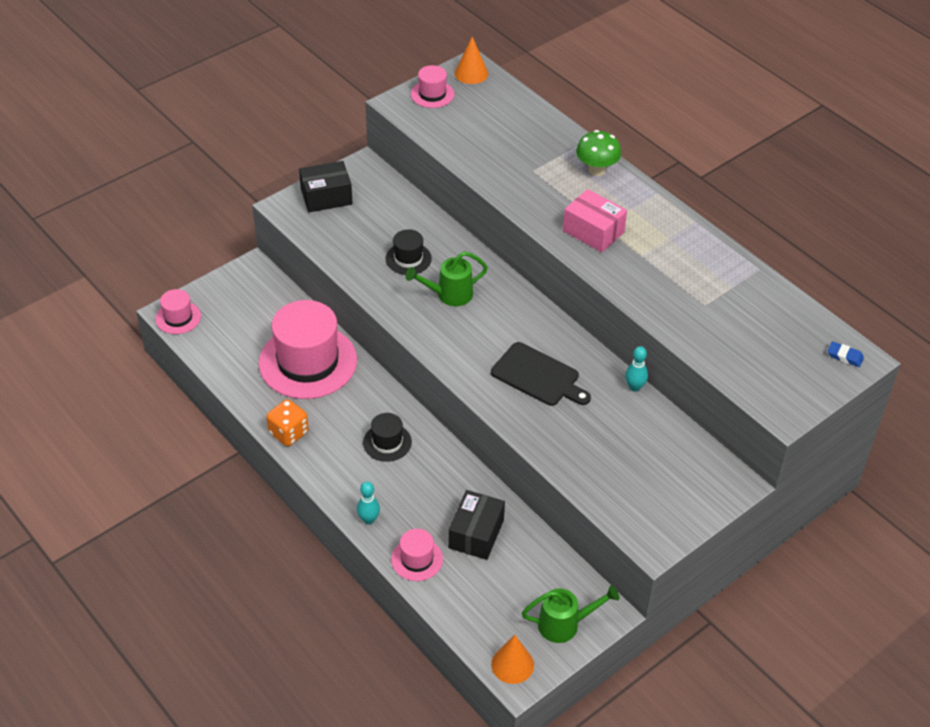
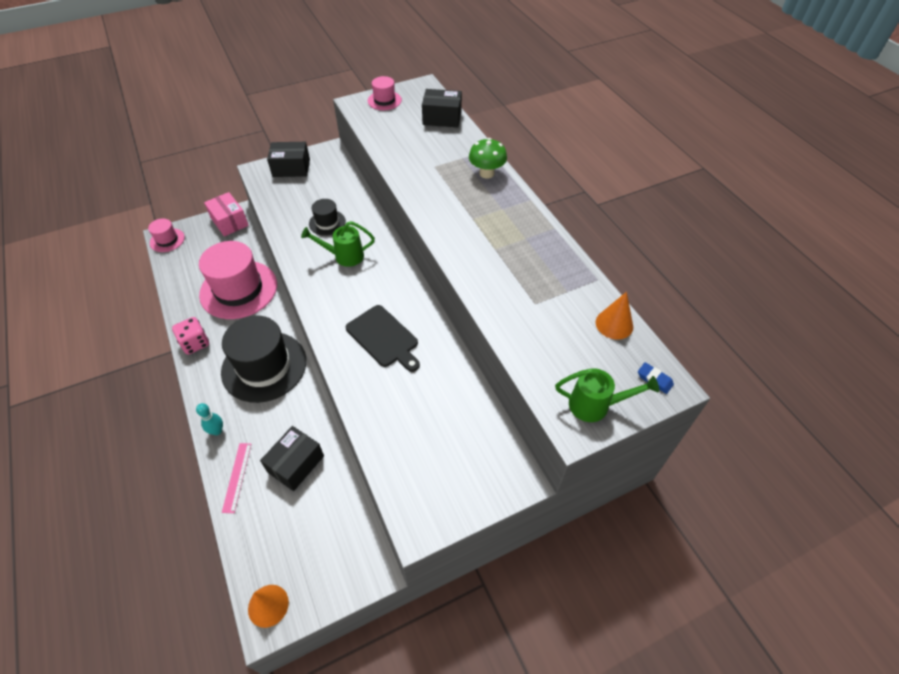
camera: 15 degrees right, 5 degrees up
orange dice [266,399,309,446] -> pink dice [172,317,209,355]
black hat [363,413,412,462] -> black hat [221,315,306,403], size x2.12
pink hat [391,529,443,581] -> pink ruler [222,443,251,513]
orange cone [455,37,488,84] -> orange cone moved to [596,292,633,339]
green watering can [522,585,619,643] -> green watering can moved to [555,368,659,422]
pink box [563,189,627,252] -> pink box moved to [204,192,249,236]
turquoise bowling pin [625,346,648,392] -> none
none -> black box [422,89,462,127]

